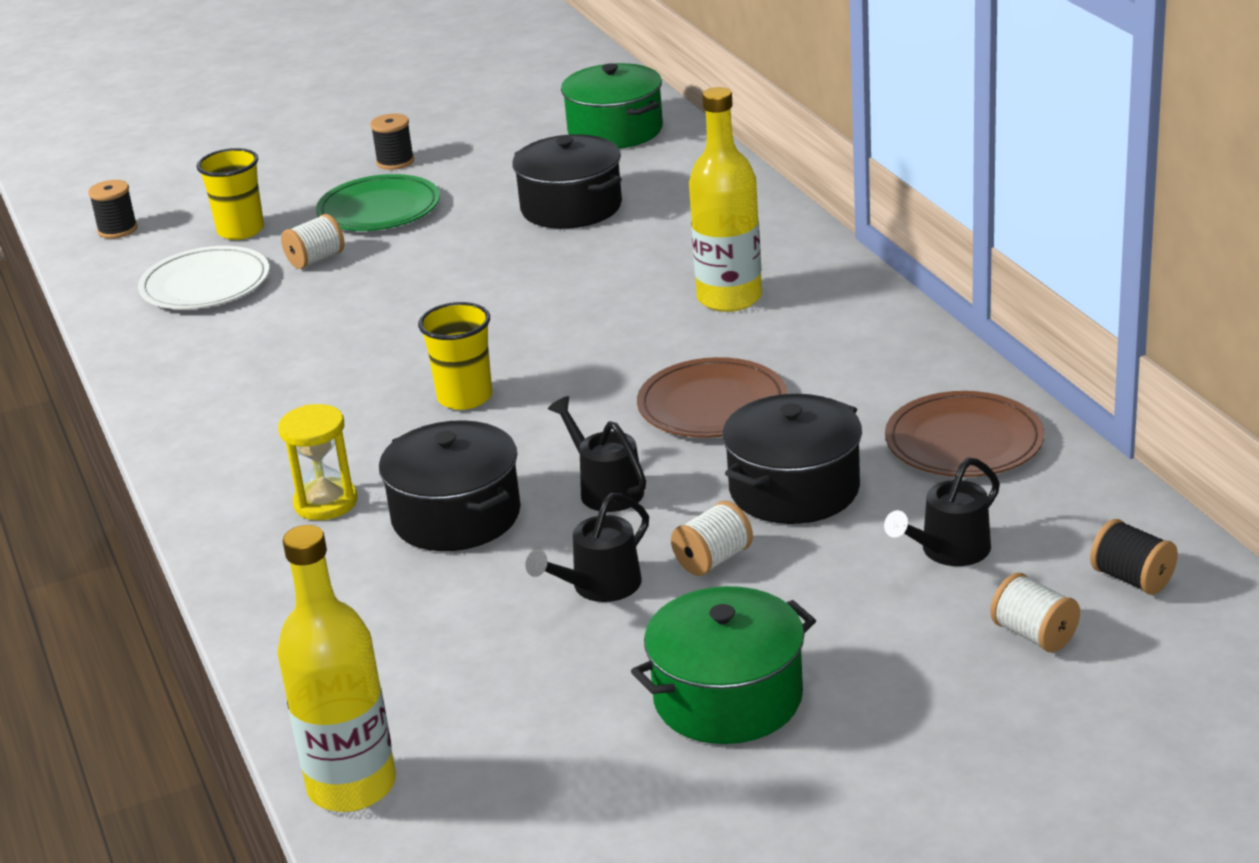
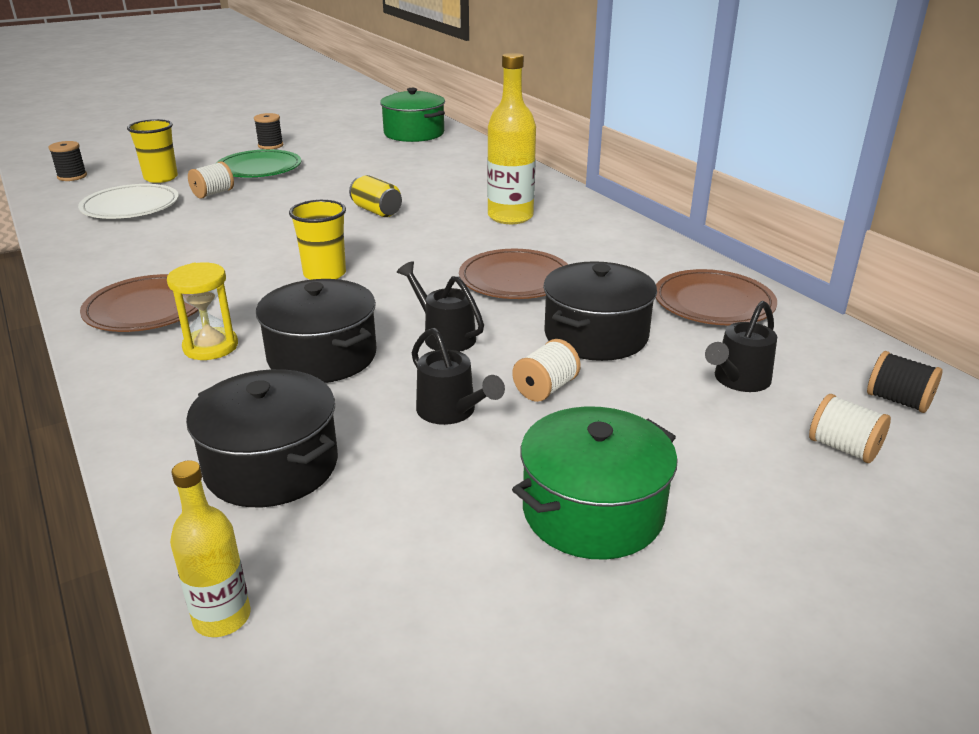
camera: 10 degrees left, 0 degrees up
yellow bottle [277,525,396,812] -> yellow bottle [170,460,251,637], size x0.59
black pot [512,134,622,229] -> black pot moved to [186,369,338,507]
black watering can [525,493,649,602] -> black watering can turned 75 degrees counterclockwise [412,328,505,425]
none -> brown plate [80,274,199,332]
none -> yellow can [349,175,402,217]

